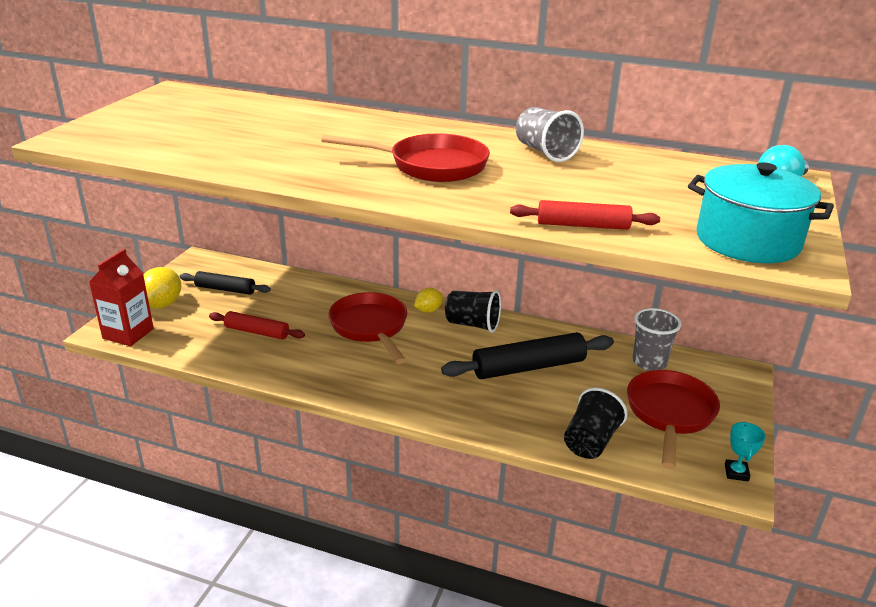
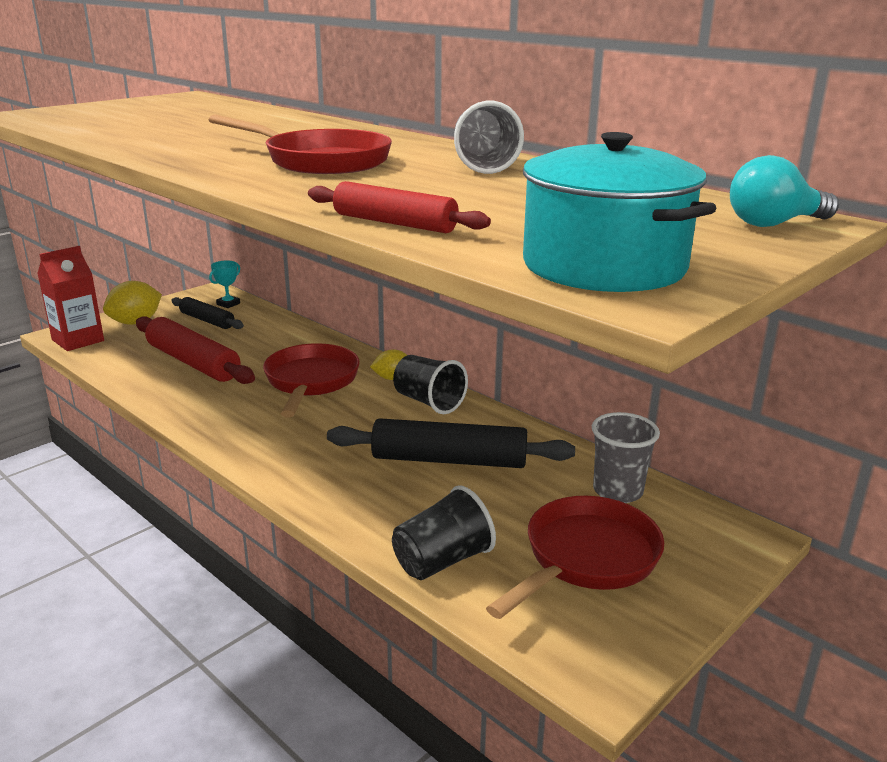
camera: 25 degrees right, 5 degrees down
red rolling pin [209,311,305,340] -> red rolling pin [136,316,255,384], size x1.66
turquoise trophy [725,422,766,482] -> turquoise trophy moved to [209,261,240,308]

